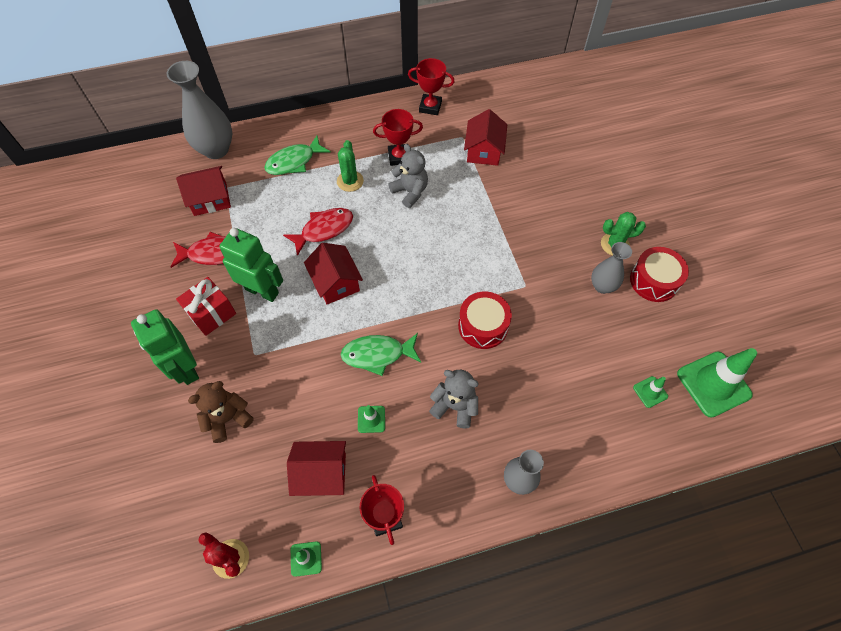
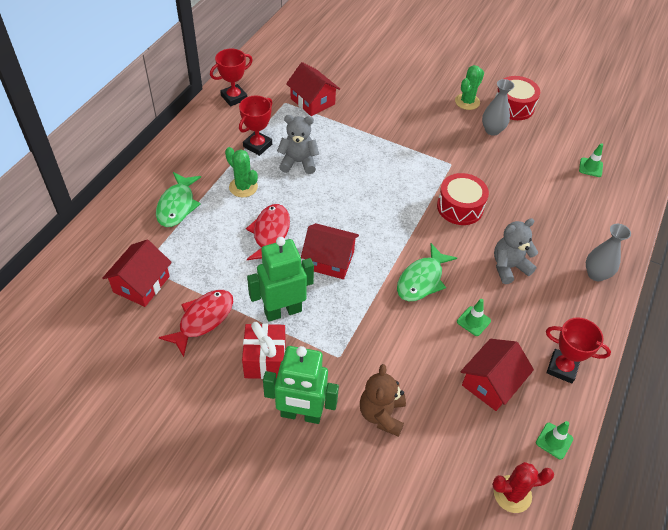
camera: 50 degrees left, 10 degrees down
grey vase [166,61,232,159] -> none
green traffic cone [677,348,757,418] -> none

